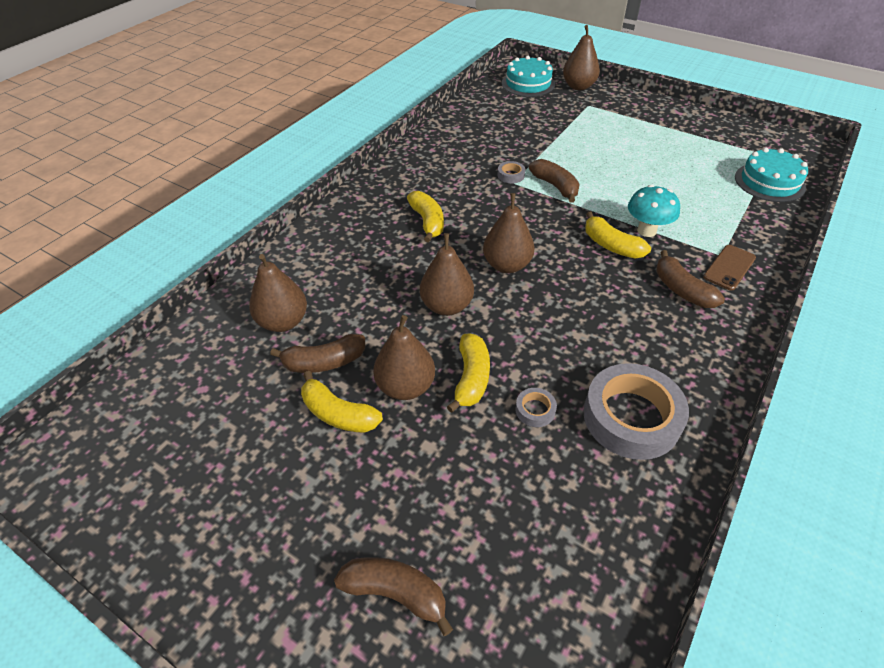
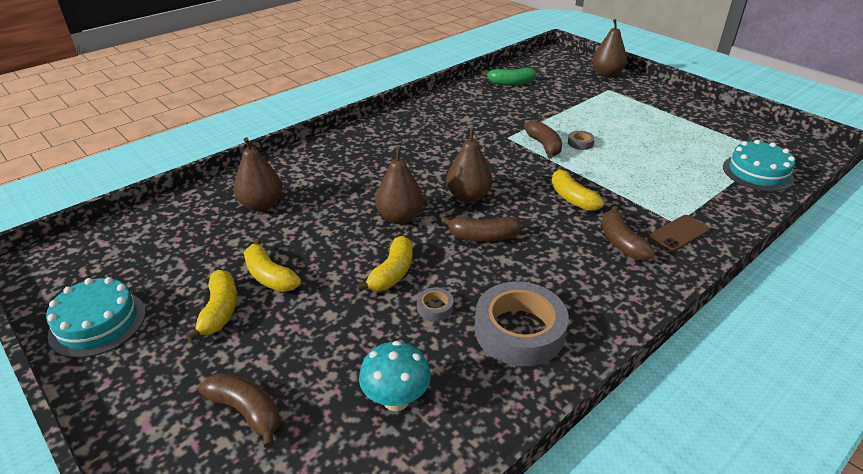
camera: 15 degrees right, 10 degrees down
brown banana [270,334,365,373] -> brown banana moved to [441,216,522,241]
brown pear [373,315,435,400] -> none
yellow banana [407,191,444,242] -> yellow banana moved to [186,270,237,342]
grey tape [497,161,525,183] -> grey tape moved to [568,131,595,150]
turquoise cake [502,56,555,97] -> turquoise cake moved to [46,277,145,358]
turquoise mushroom [628,185,680,237] -> turquoise mushroom moved to [359,341,431,411]
none -> green banana [482,68,536,85]

